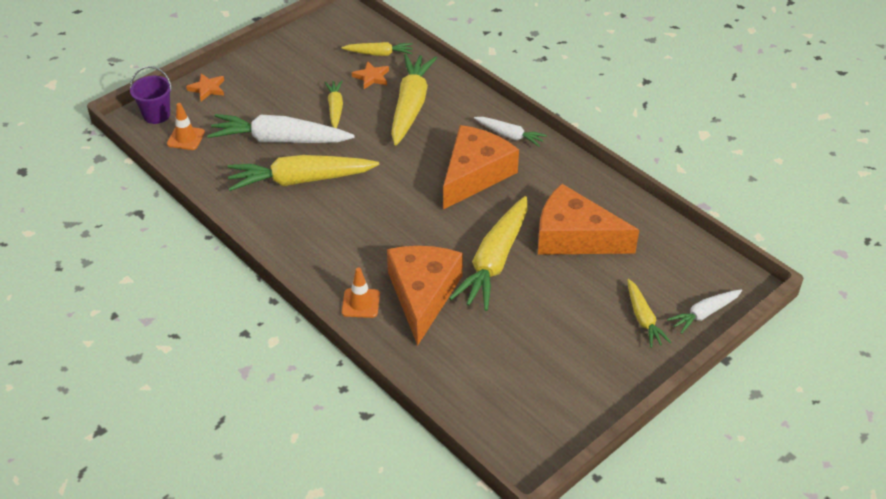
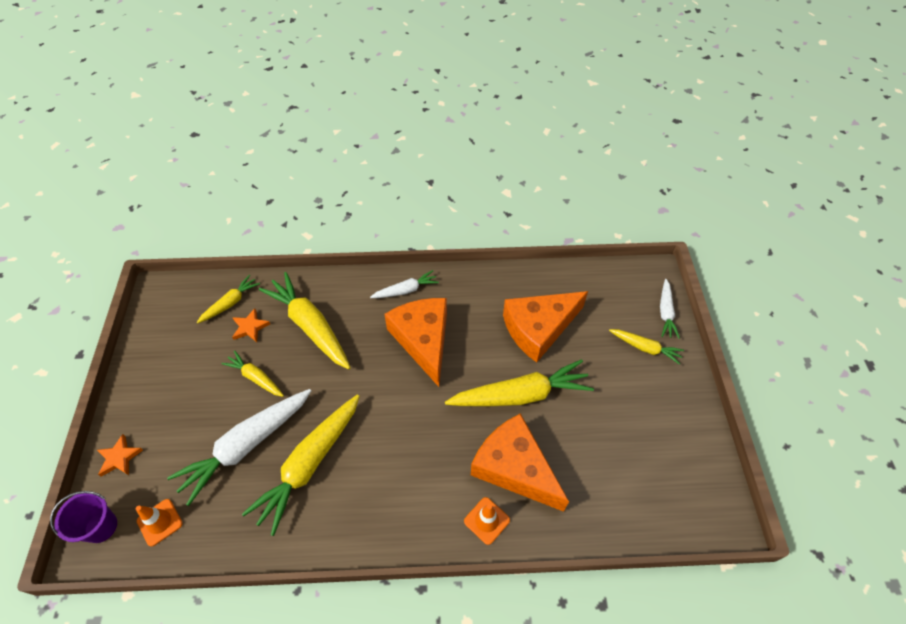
camera: 50 degrees left, 10 degrees up
yellow carrot [449,196,527,311] -> yellow carrot turned 75 degrees counterclockwise [445,359,594,406]

